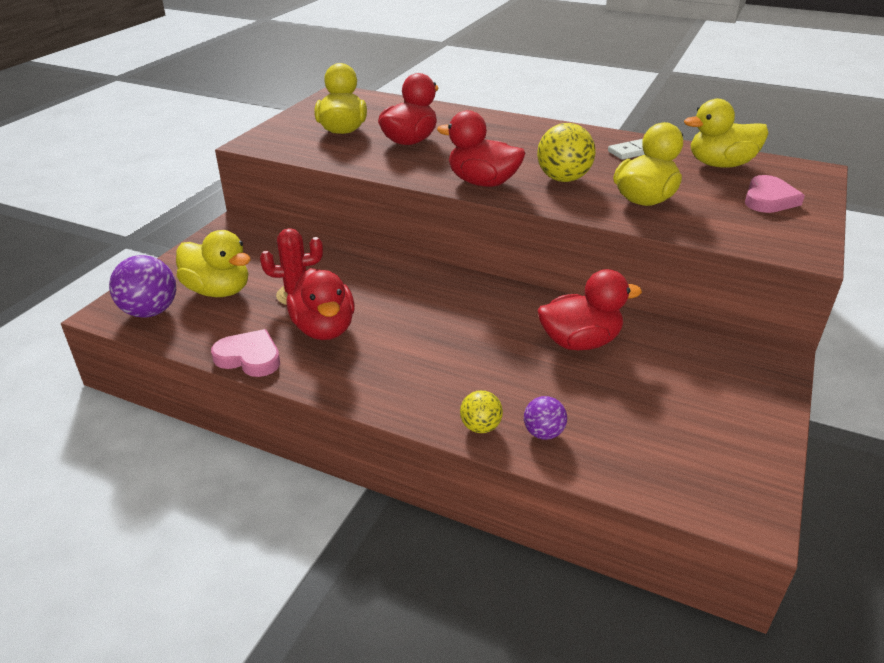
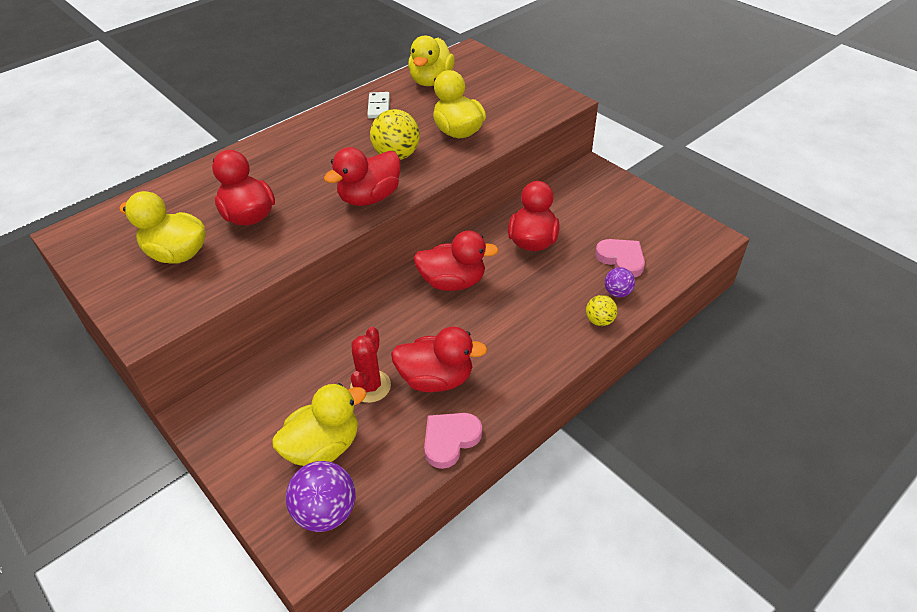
camera: 65 degrees left, 10 degrees up
pink heart [745,175,805,213] -> pink heart moved to [595,239,645,277]
none -> red duck [414,230,499,291]

